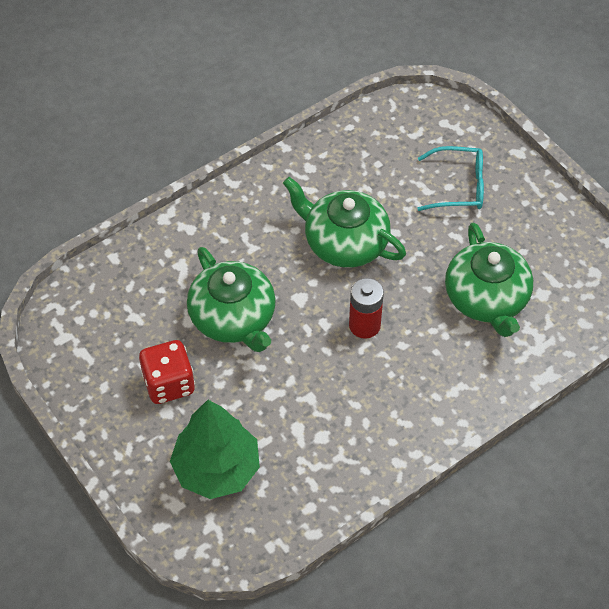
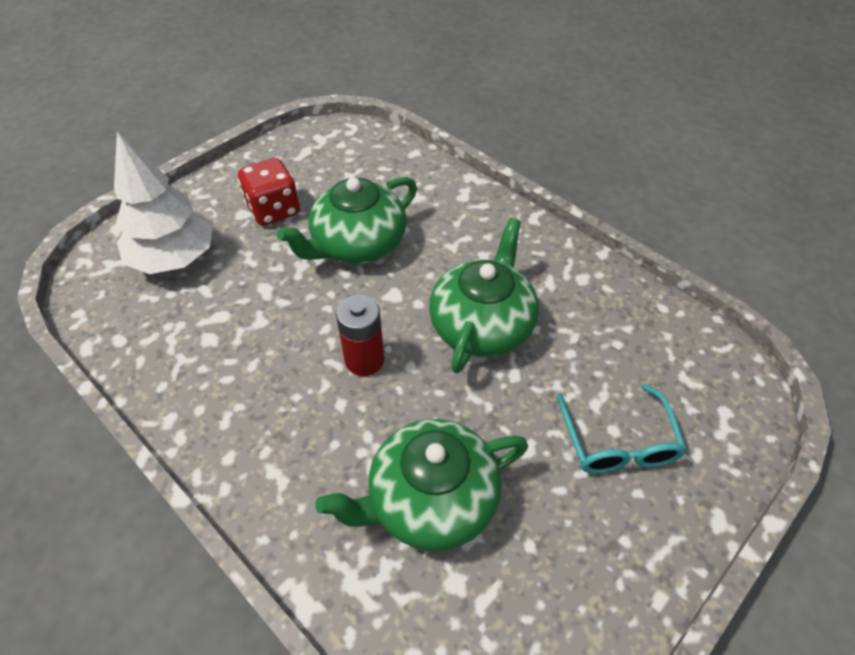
camera: 80 degrees right, 5 degrees down
green tree [170,400,260,499] -> white tree [114,132,213,274]

